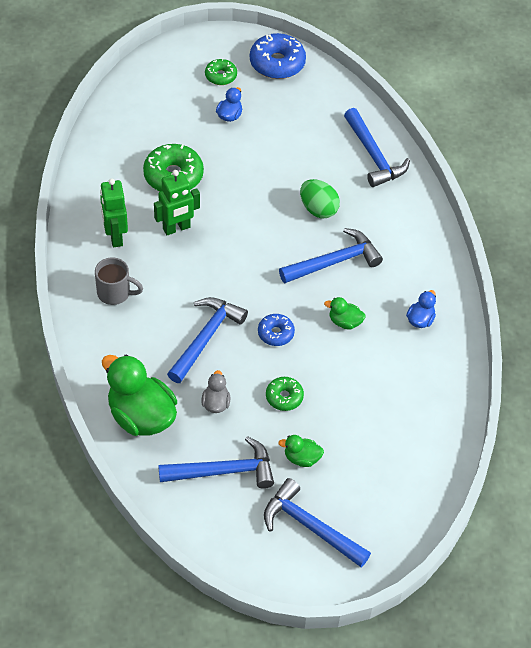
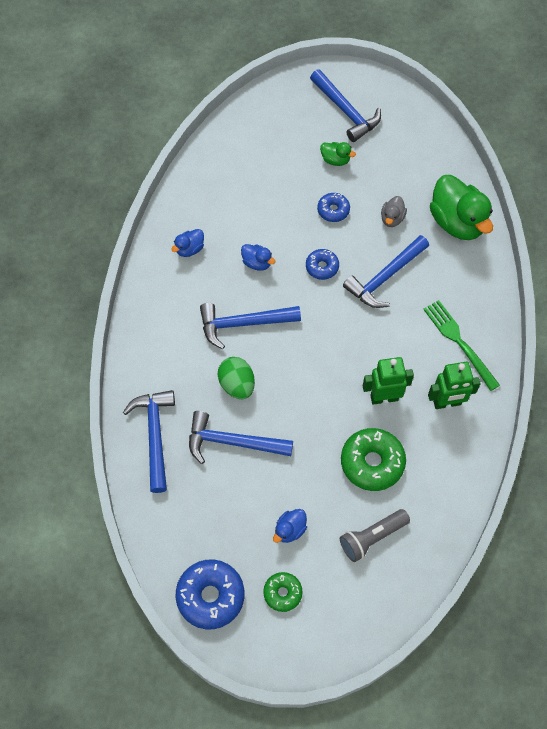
camera: 160 degrees left, 10 degrees up
grey mug [95,257,143,305] -> green fork [423,300,500,391]
green robot [100,178,128,247] -> green robot turned 75 degrees clockwise [428,362,481,409]
blue hammer [158,436,274,489] -> blue hammer moved to [189,411,293,464]
green donut [266,377,304,411] -> blue donut [317,193,350,222]
green duck [324,297,365,329] -> blue duck [241,244,276,271]
none -> grey flashlight [340,509,410,562]

